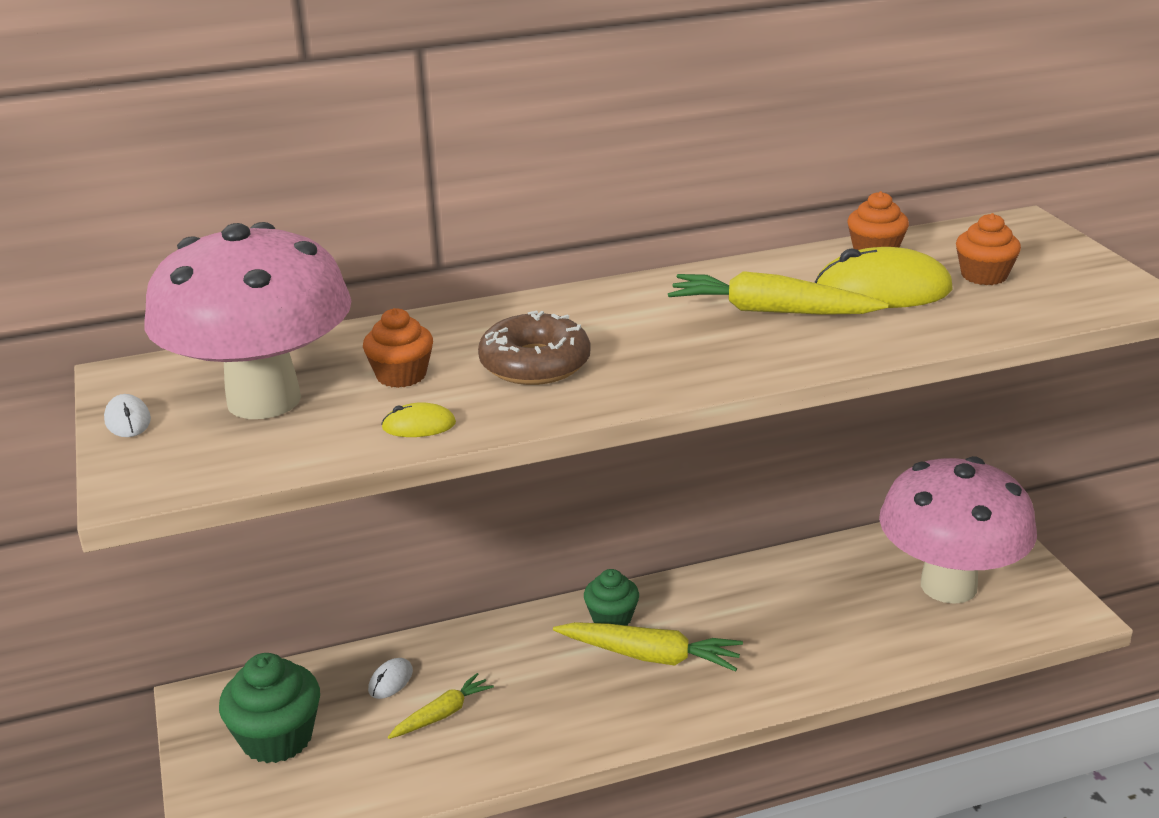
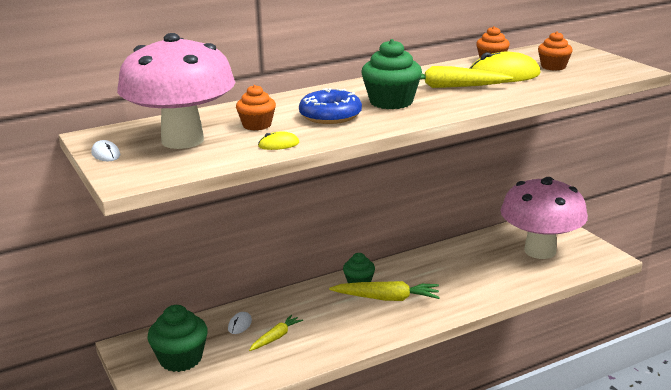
camera: 10 degrees left, 5 degrees down
brown donut [478,311,590,385] -> blue donut [299,88,362,124]
none -> green cupcake [361,39,422,109]

